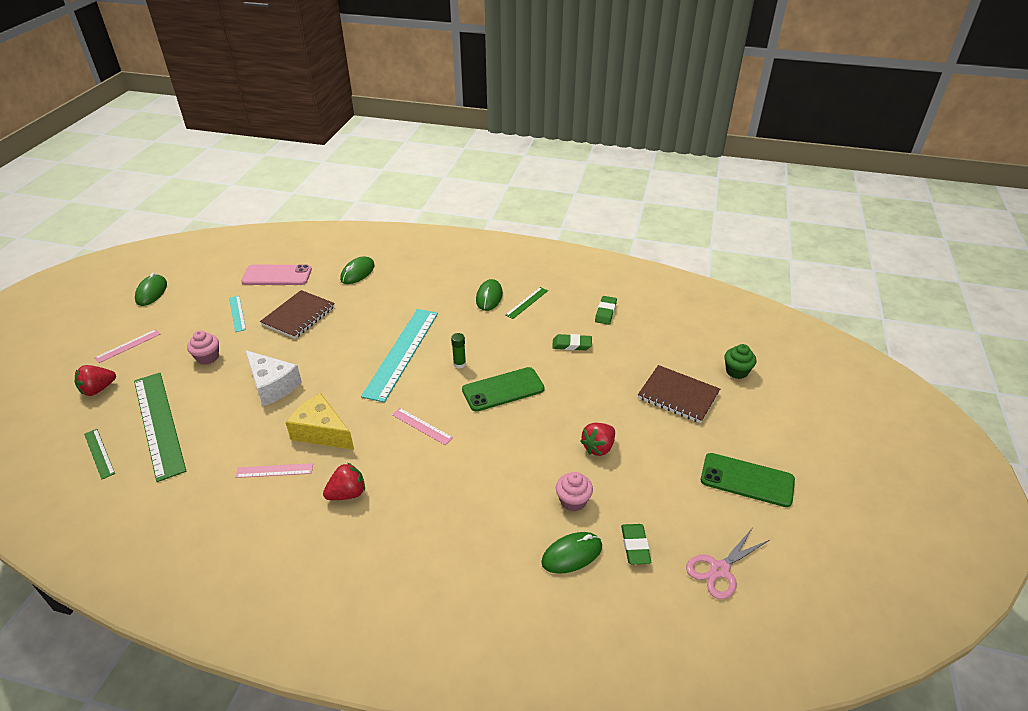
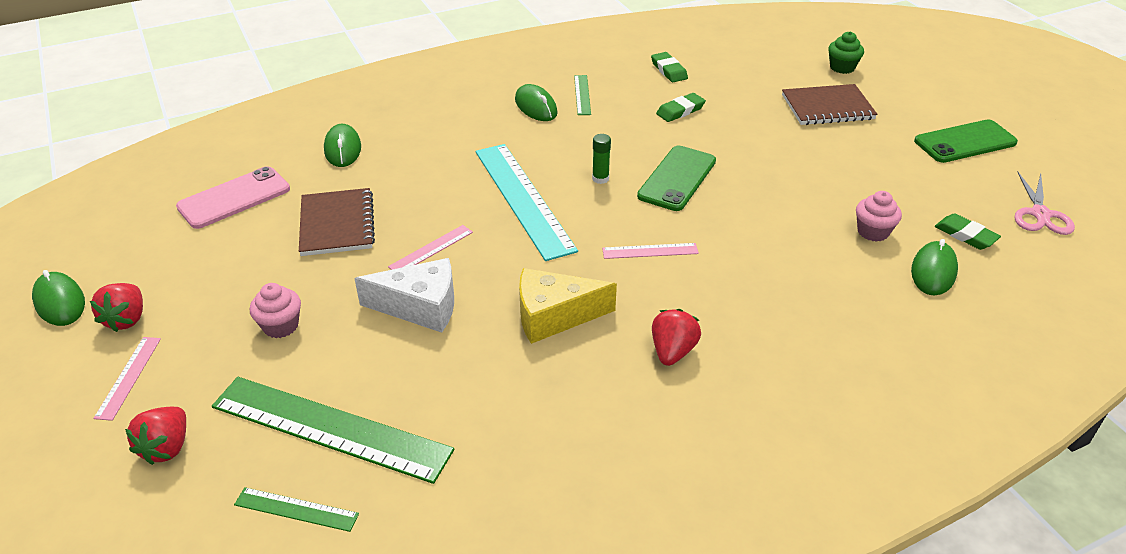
camera: 40 degrees left, 0 degrees up
turquoise ruler [229,296,246,332] -> none
pink ruler [235,463,313,478] -> pink ruler moved to [388,225,473,270]
red strawberry [580,423,615,456] -> red strawberry moved to [90,283,143,332]

